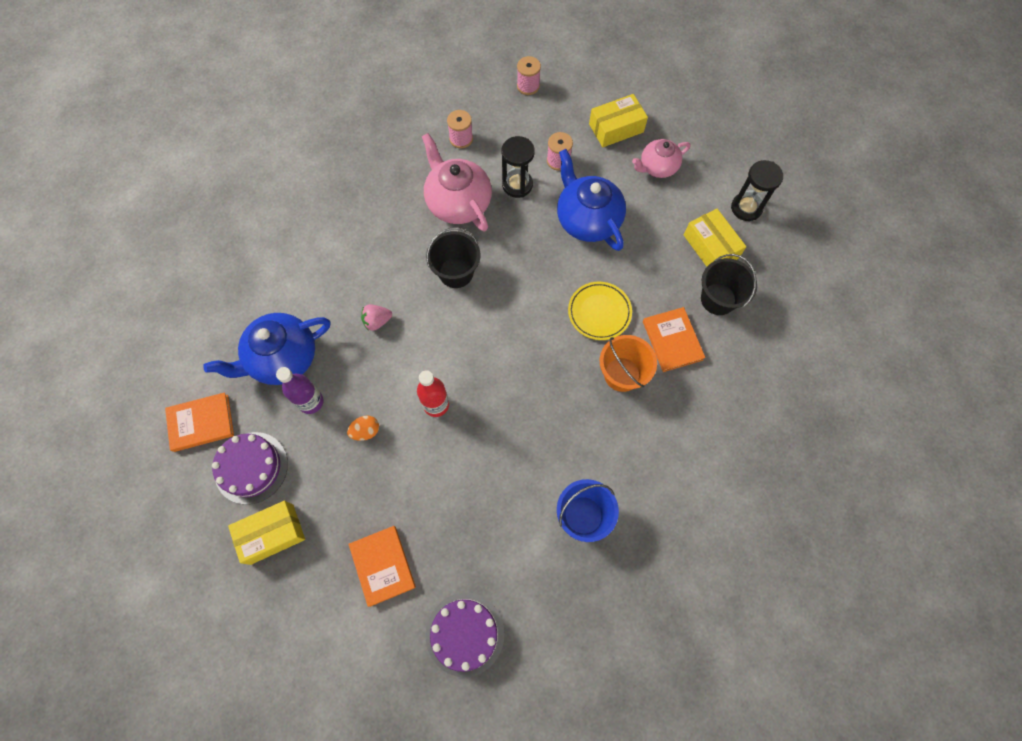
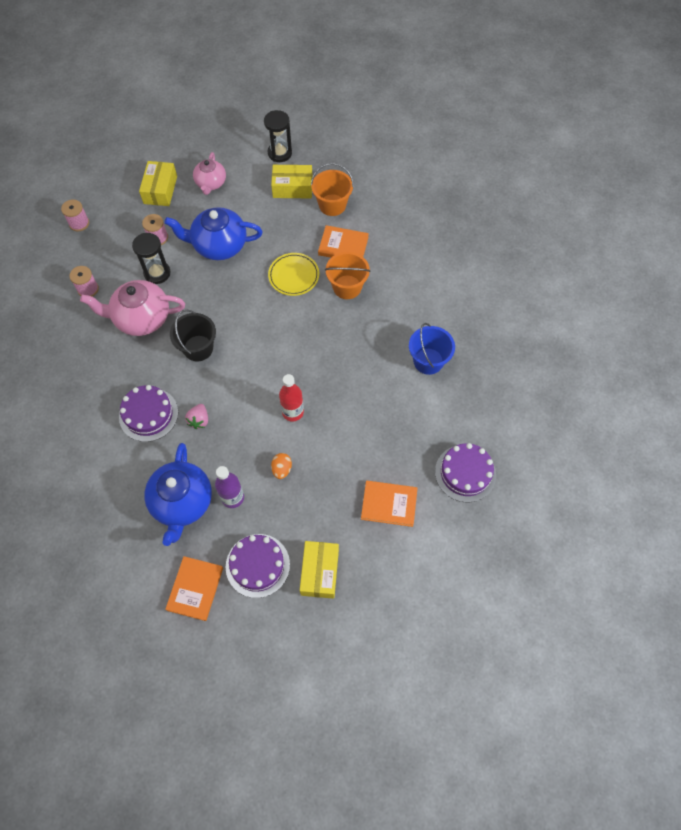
camera: 60 degrees left, 5 degrees down
black bucket [701,254,757,315] -> orange bucket [311,163,354,216]
none -> purple cake [119,385,178,442]

